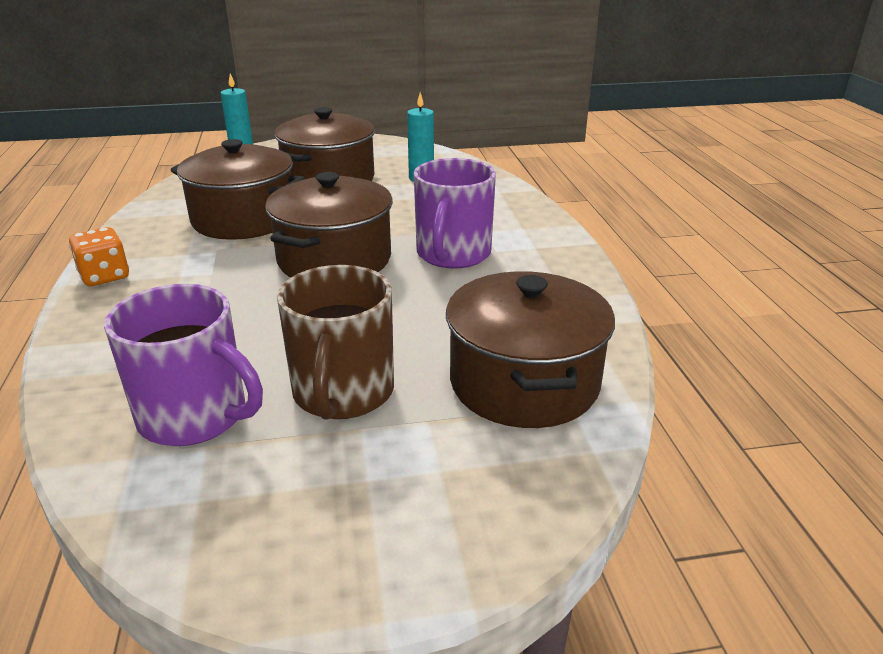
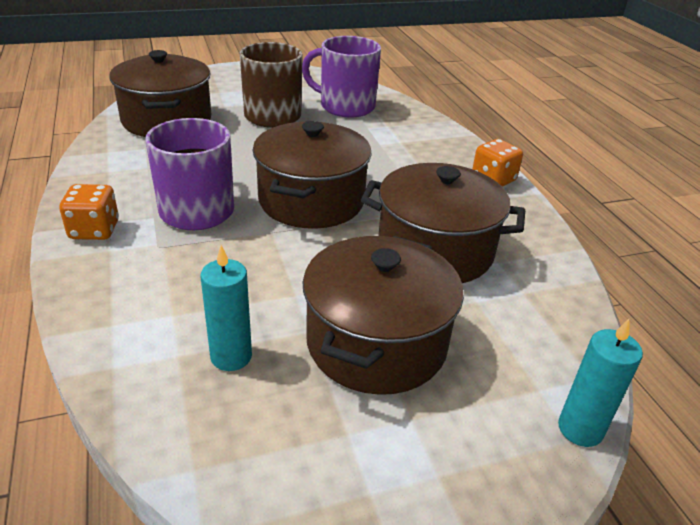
camera: 170 degrees right, 5 degrees up
none -> orange dice [59,184,119,240]

